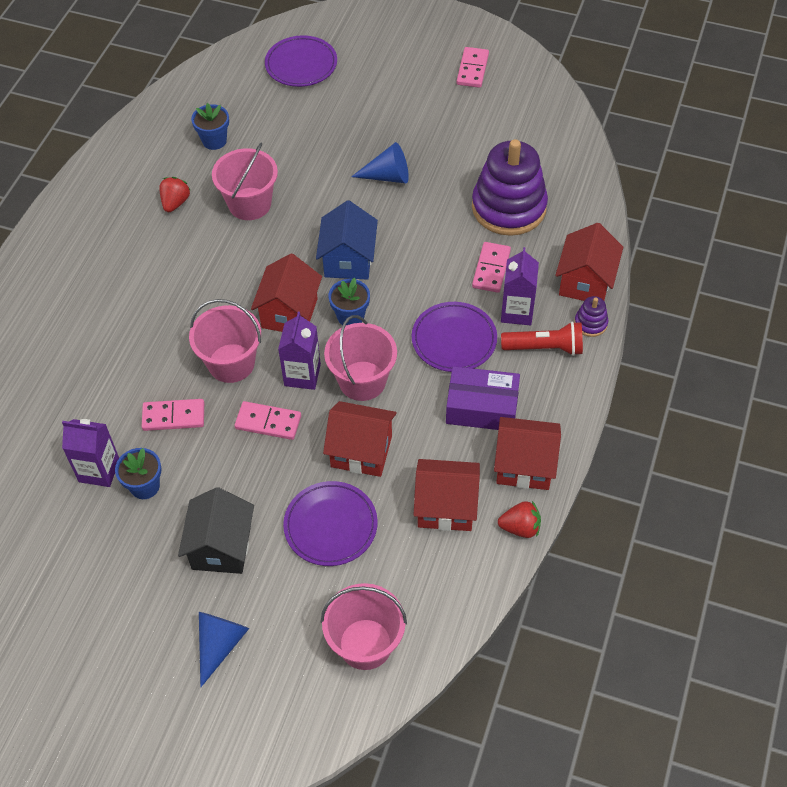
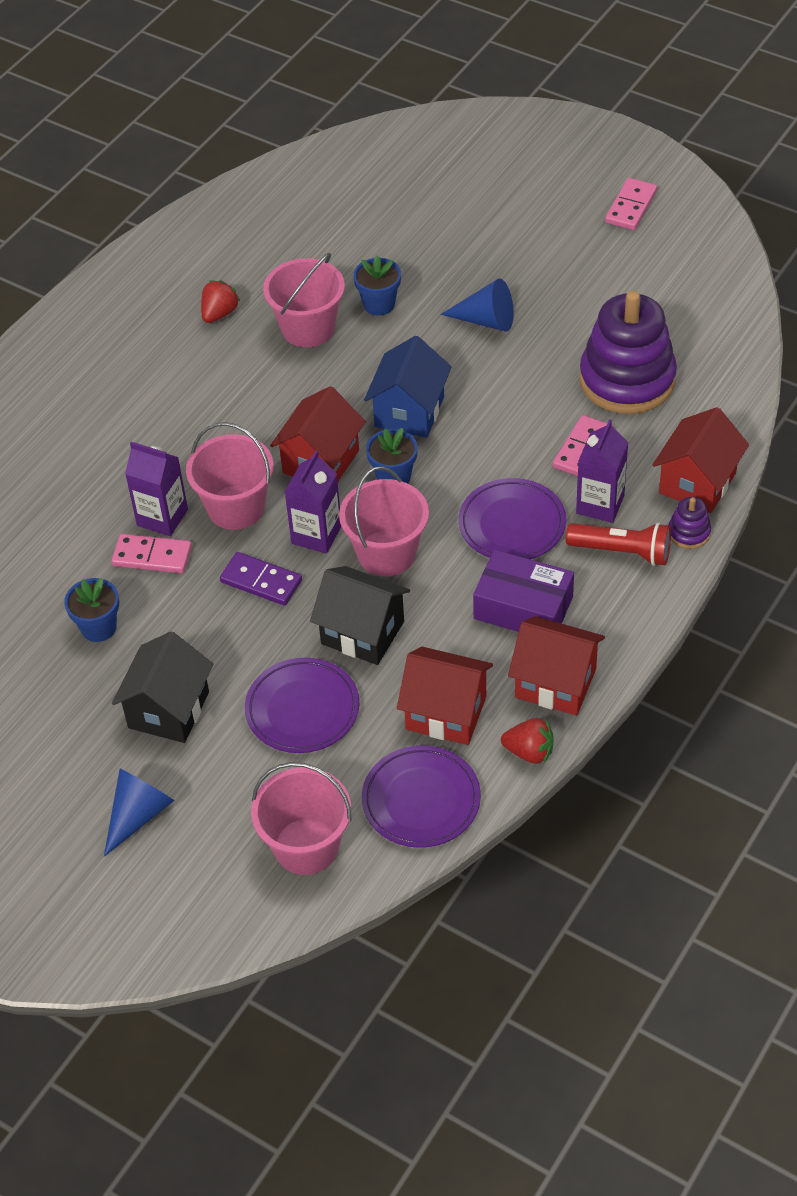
camera: 15 degrees right, 5 degrees down
purple carton [62,419,119,487] -> purple carton moved to [125,442,188,536]
blue flower pot [191,103,229,150] -> blue flower pot moved to [353,255,401,316]
pink domino [235,401,301,440] -> purple domino [220,552,302,606]
purple plate [265,35,337,87] -> purple plate moved to [362,745,481,848]
red house [323,401,397,477] -> black house [310,566,410,665]

